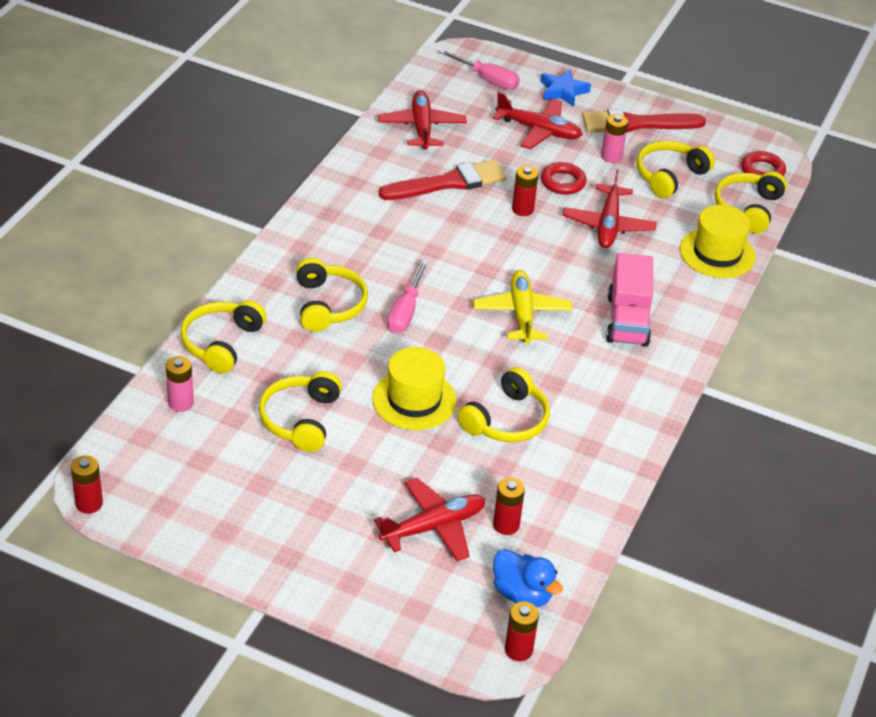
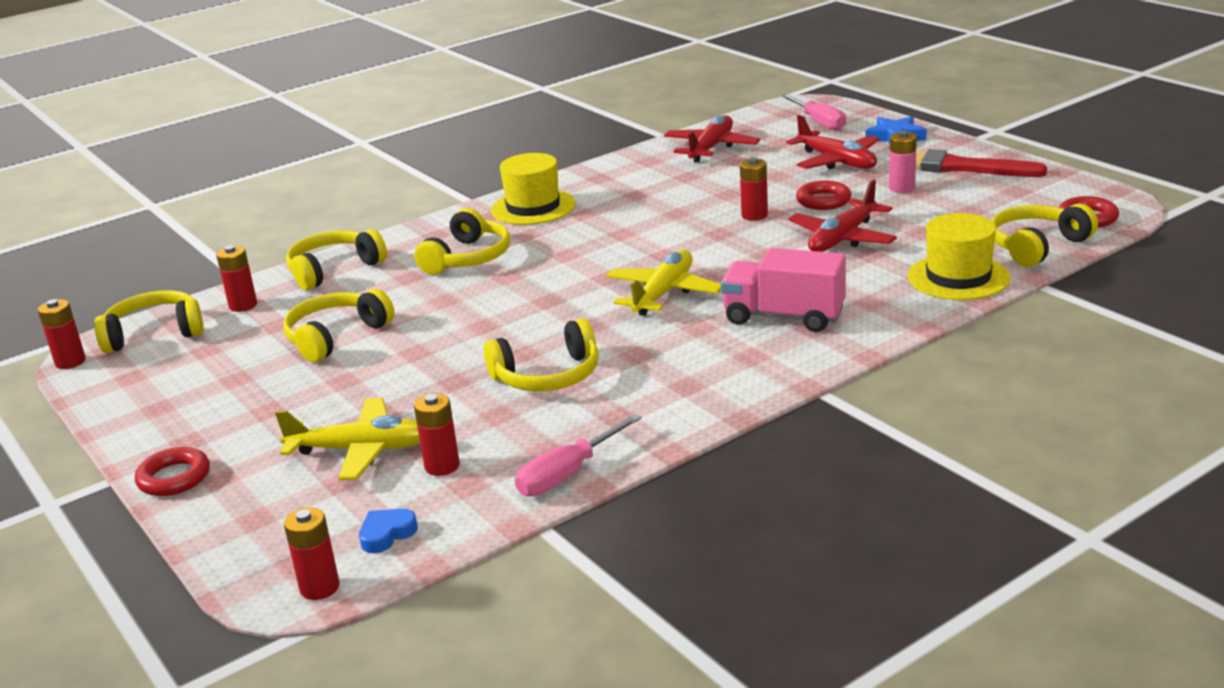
camera: 35 degrees right, 15 degrees down
pink battery [166,356,194,412] -> red battery [216,245,257,312]
yellow hat [372,347,457,430] -> yellow hat moved to [491,153,576,225]
red plane [374,478,485,561] -> yellow plane [275,398,420,480]
red brush [379,160,506,200] -> none
pink screwdriver [387,260,429,333] -> pink screwdriver moved to [515,414,641,496]
blue duck [493,549,563,607] -> blue heart [359,508,418,553]
pink truck [606,253,653,347] -> pink truck turned 75 degrees clockwise [721,248,846,332]
yellow headphones [637,141,715,198] -> yellow headphones moved to [94,290,204,353]
none -> red ring [135,447,210,496]

